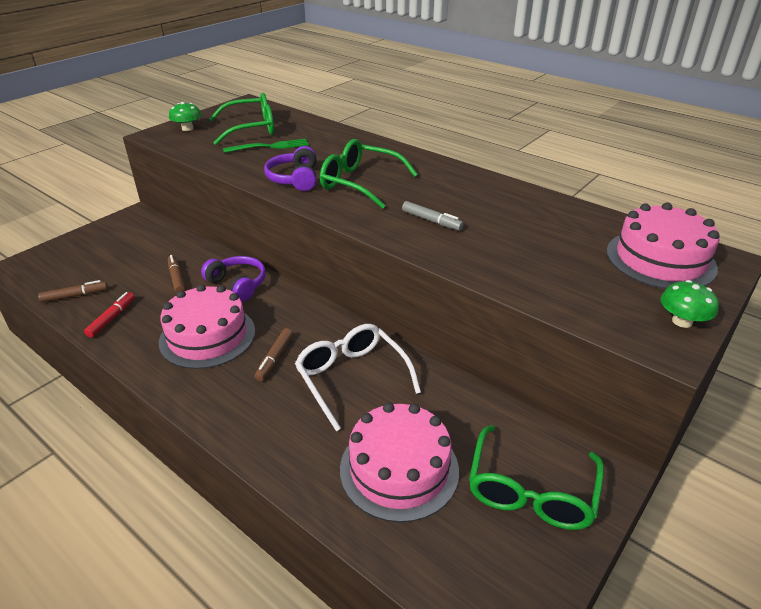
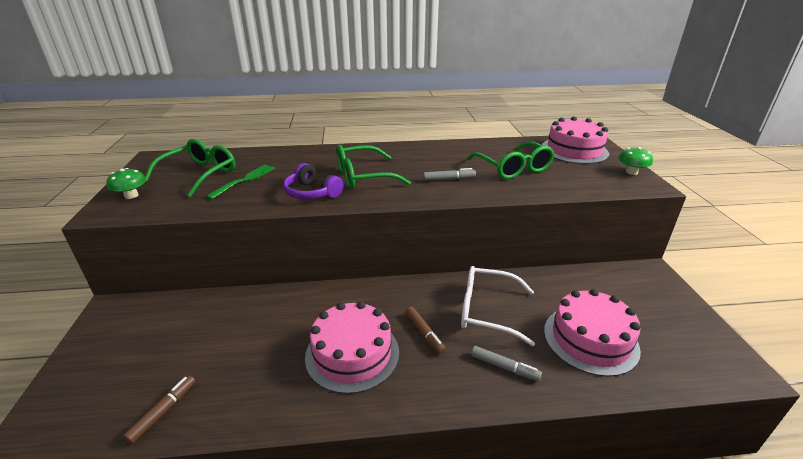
camera: 45 degrees left, 5 degrees down
red marker [84,292,135,338] -> none
brown marker [168,255,185,293] -> none
purple headphones [201,256,266,301] -> none
green glasses [469,425,604,530] -> green glasses moved to [467,142,555,179]
none -> grey marker [471,346,542,381]

